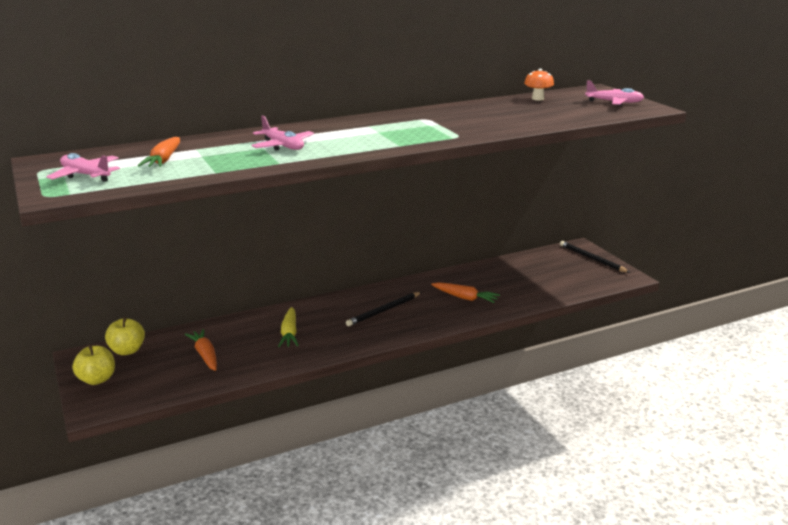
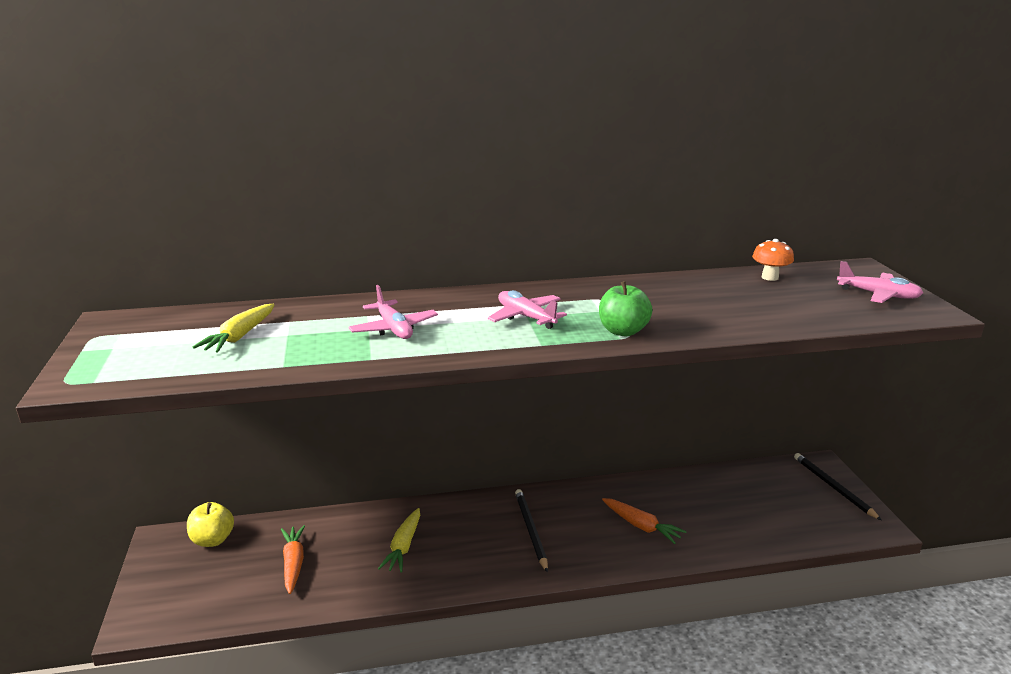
camera: 15 degrees right, 0 degrees up
pink plane [46,153,120,182] -> pink plane moved to [488,290,567,329]
yellow apple [72,344,115,385] -> none
orange carrot [138,137,180,167] -> yellow carrot [192,304,274,353]
black pencil [346,292,422,326] -> black pencil turned 105 degrees clockwise [515,489,548,572]
none -> green apple [599,281,653,336]

